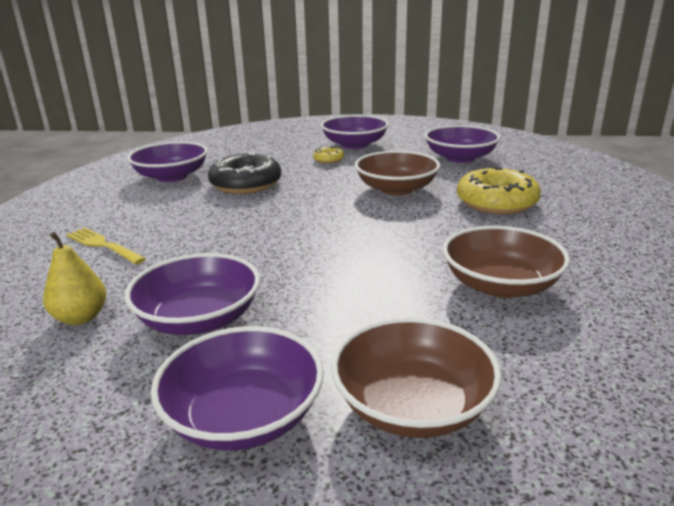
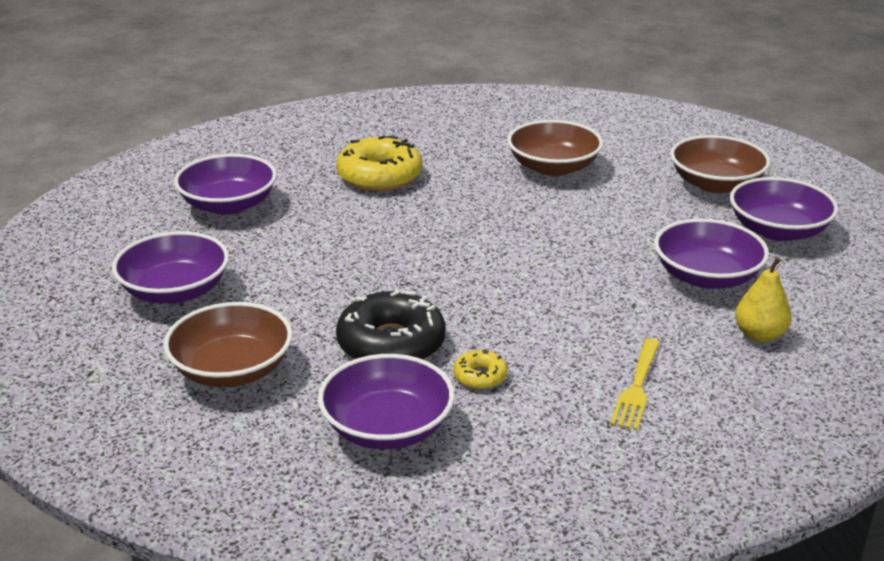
camera: 110 degrees left, 5 degrees up
yellow donut [313,146,344,164] -> yellow donut moved to [454,349,507,389]
brown bowl [355,151,440,196] -> brown bowl moved to [164,302,293,387]

